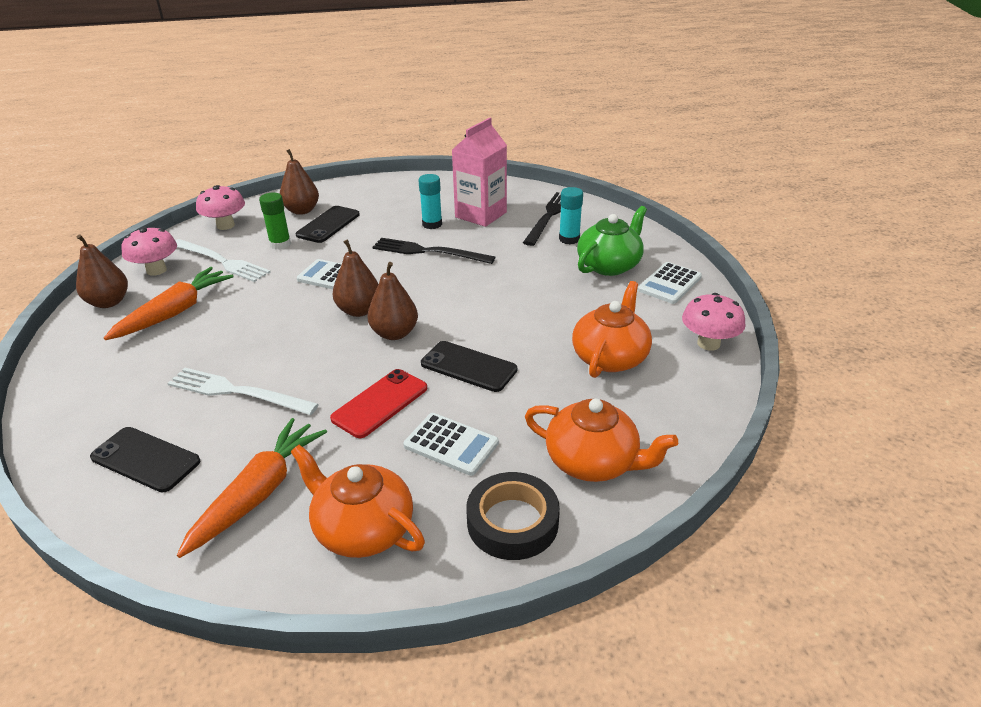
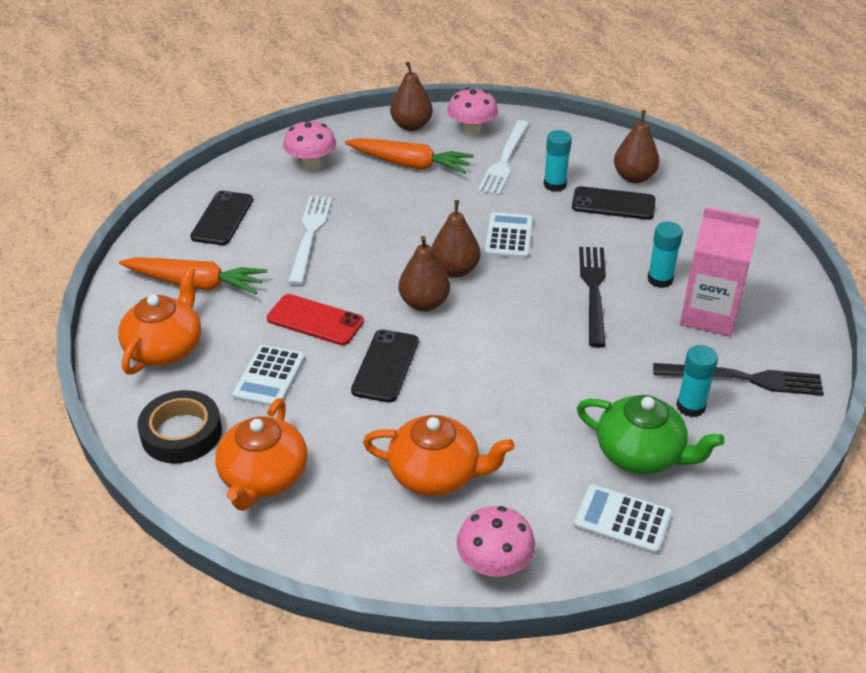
camera: 75 degrees right, 5 degrees up
pink mushroom [196,185,245,230] -> pink mushroom moved to [283,120,336,170]
green glue stick [259,192,291,250] -> turquoise glue stick [544,130,572,192]

